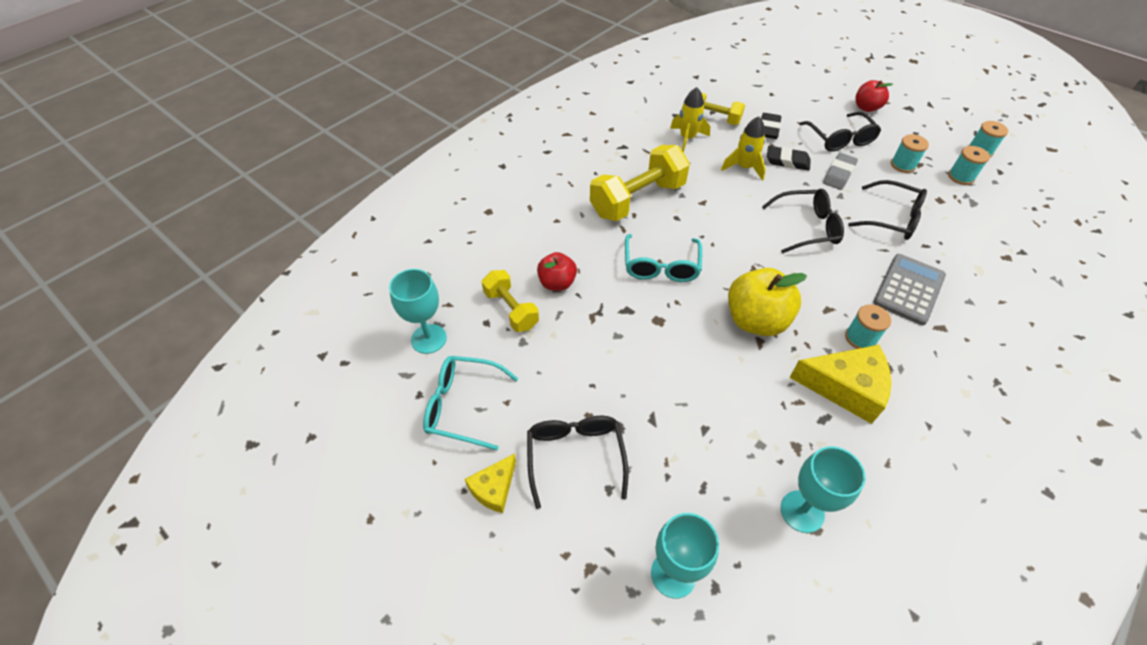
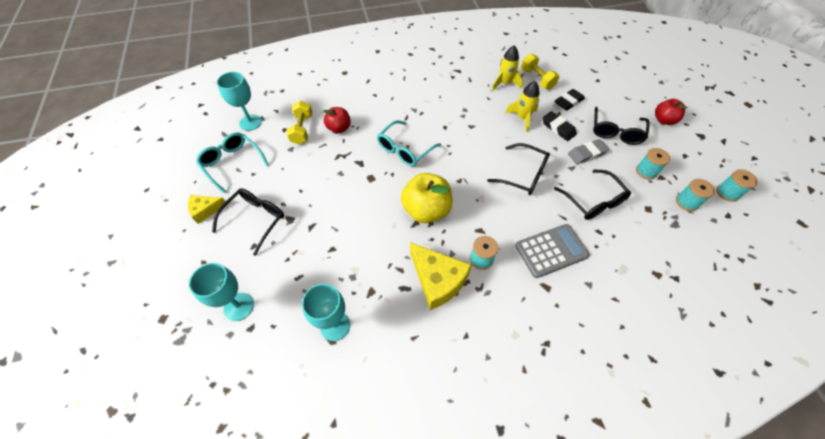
camera: 35 degrees right, 5 degrees up
yellow dumbbell [590,145,690,221] -> none

